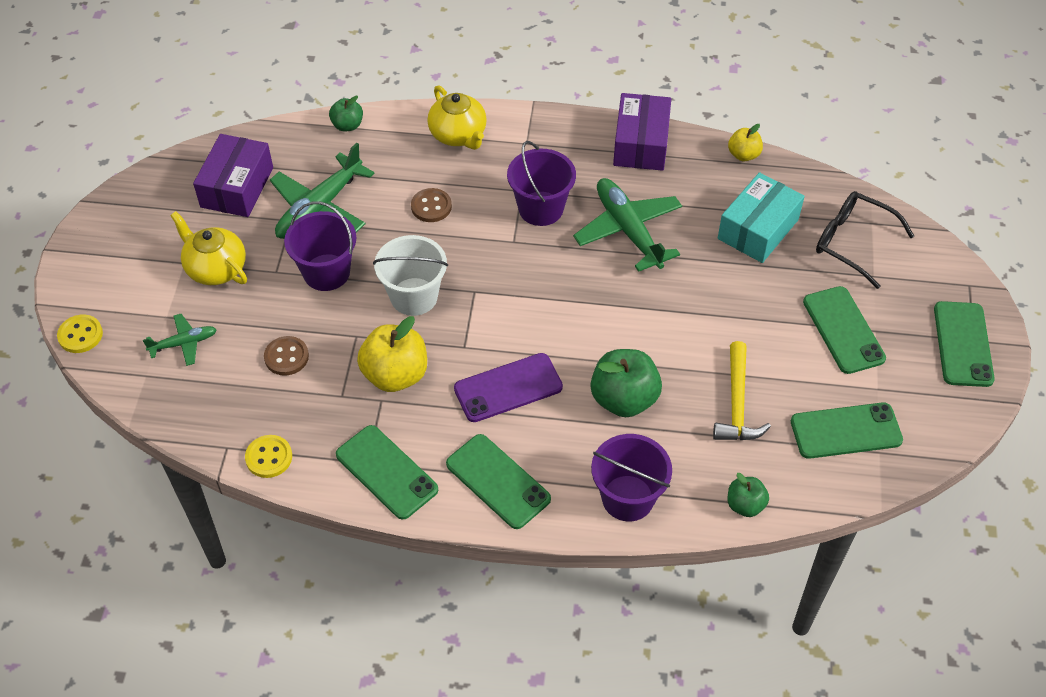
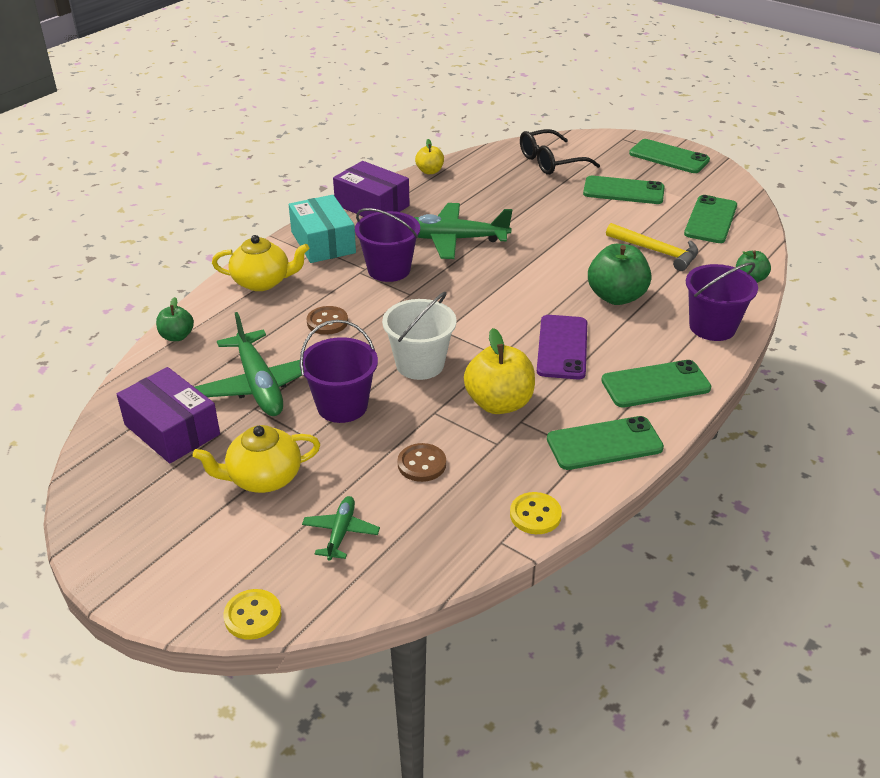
camera: 60 degrees left, 15 degrees down
turquoise box [718,172,805,263] -> turquoise box moved to [289,195,356,263]

